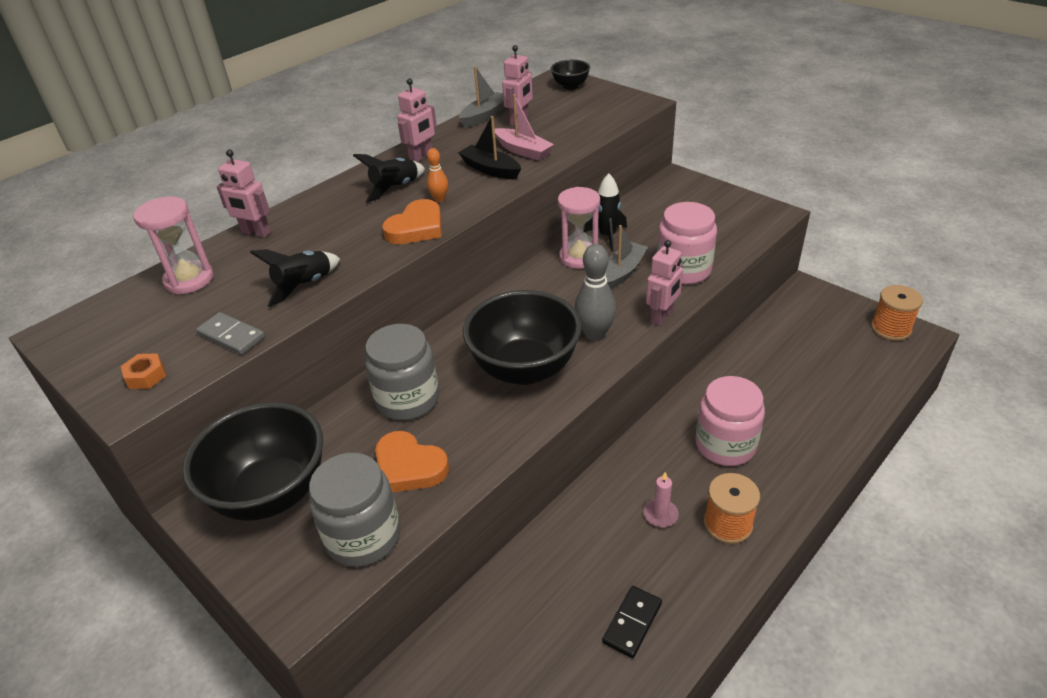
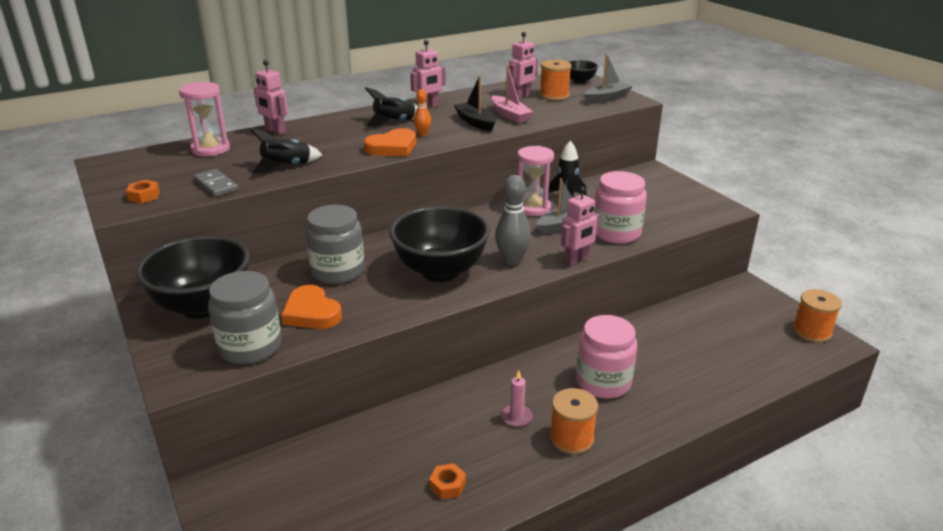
camera: 15 degrees right, 10 degrees down
grey boat [459,66,505,127] -> grey boat moved to [584,54,633,104]
black domino [602,586,662,658] -> orange nut [429,463,466,499]
none -> orange spool [539,60,572,101]

